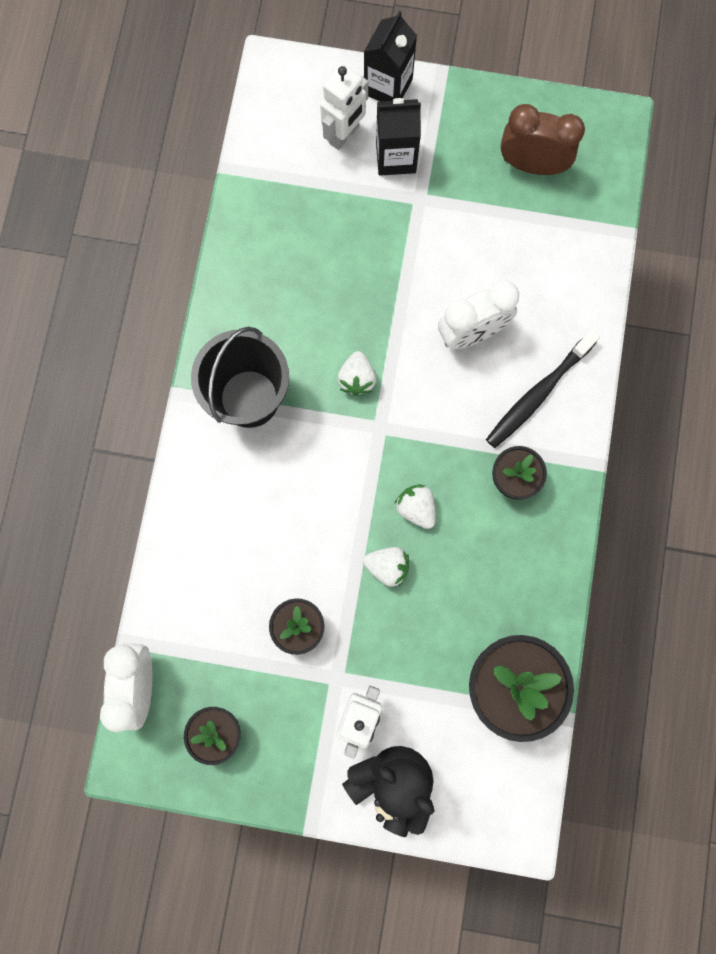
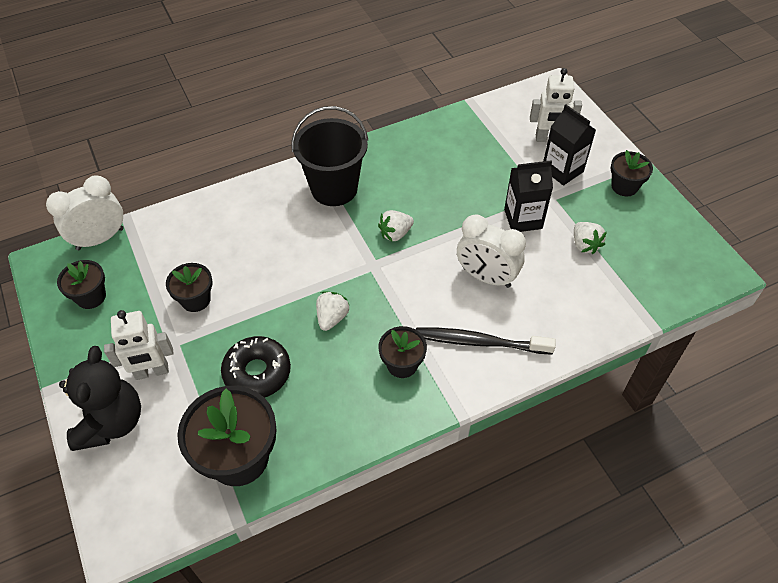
camera: 55 degrees right, 25 degrees down
white strawberry [363,547,409,587] -> white strawberry moved to [574,222,607,254]
black carton [364,11,417,102] -> black carton moved to [504,160,553,232]
brown clock [500,104,585,175] -> none
none -> black donut [221,336,291,398]
none -> black flower pot [610,150,653,196]

